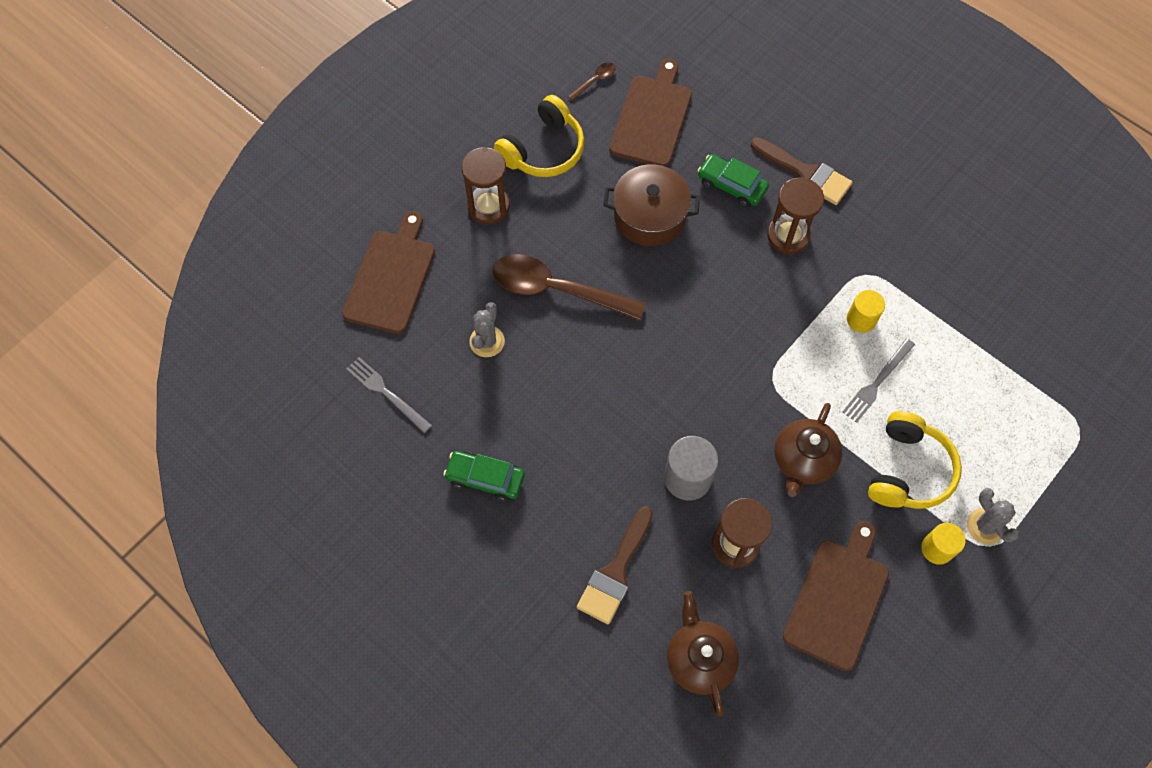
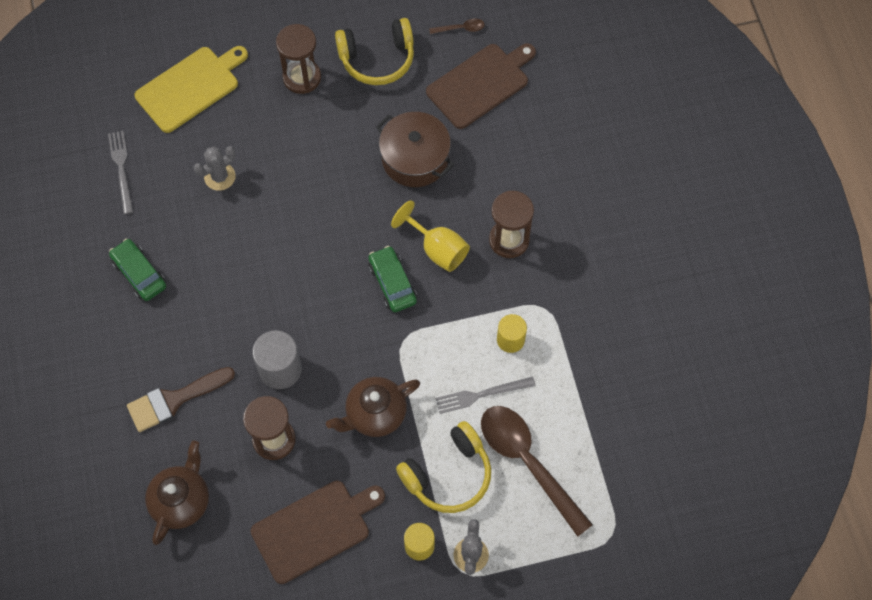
camera: 35 degrees right, 0 degrees up
brown cutting board [342,211,435,334] -> yellow cutting board [135,46,248,133]
brown spoon [492,254,646,320] -> brown spoon moved to [481,406,593,537]
green car [697,154,769,207] -> green car moved to [369,246,417,312]
brown brush [751,137,853,205] -> none
none -> yellow goblet [391,200,470,272]

